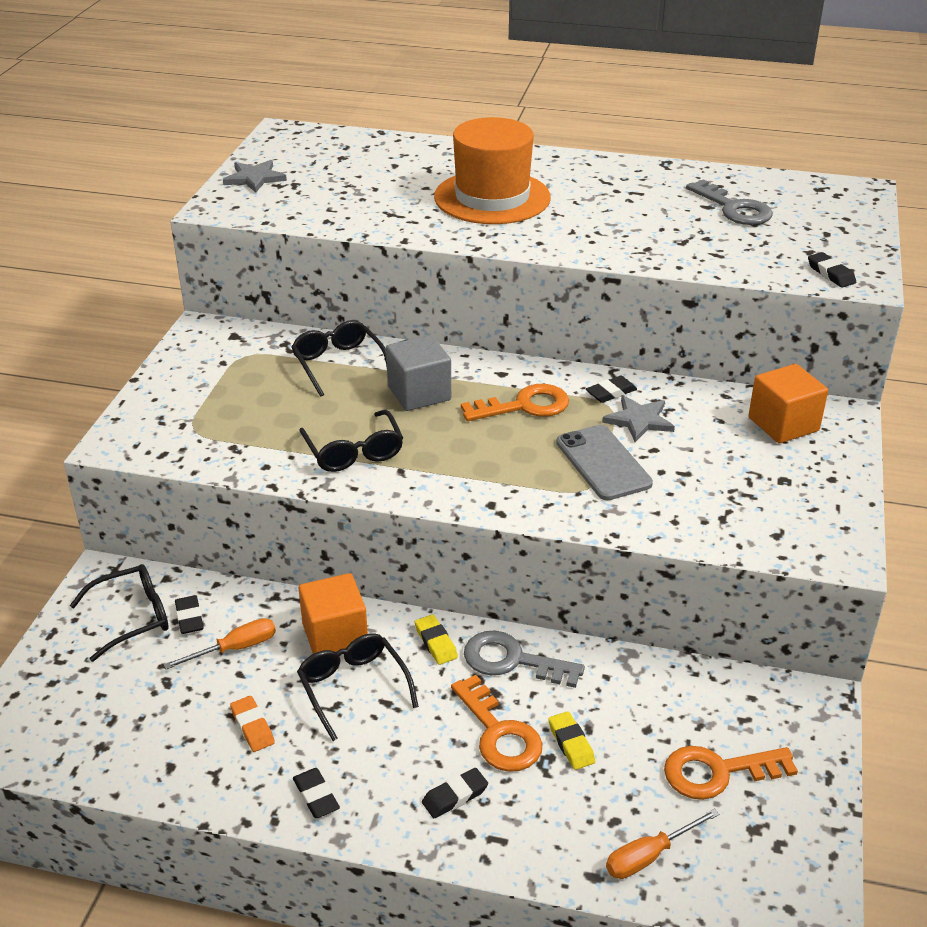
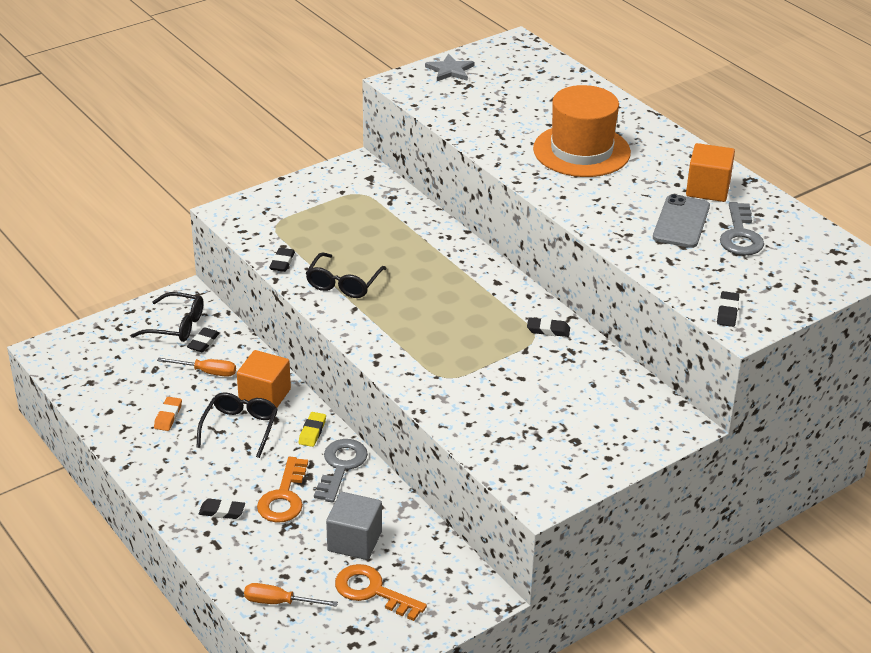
camera: 40 degrees right, 0 degrees up
black glasses [291,320,387,397] -> none
black eraser [293,768,340,818] -> black eraser moved to [269,248,295,272]
grey cube [386,335,451,411] -> grey cube moved to [326,492,382,560]
orange key [461,384,569,421] -> none
grey key [464,631,585,688] -> grey key turned 45 degrees clockwise [314,439,368,503]
yellow eraser [548,711,595,770] -> none
grey phone [556,425,653,500] -> grey phone moved to [653,194,710,248]
grey star [602,395,675,442] -> none
orange cube [748,364,828,443] -> orange cube moved to [686,143,735,202]

